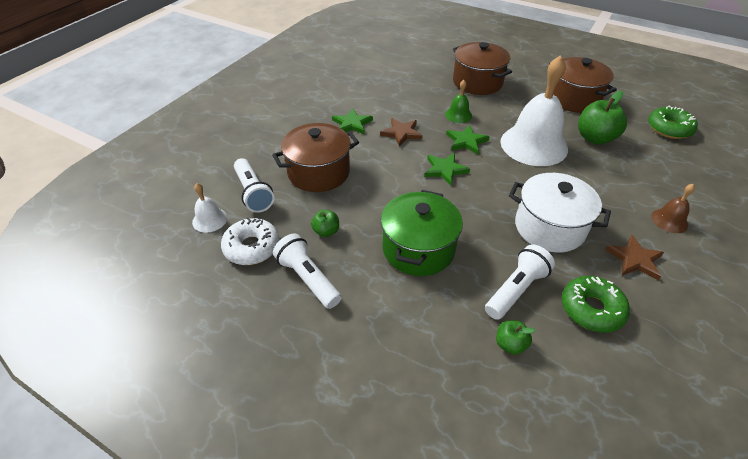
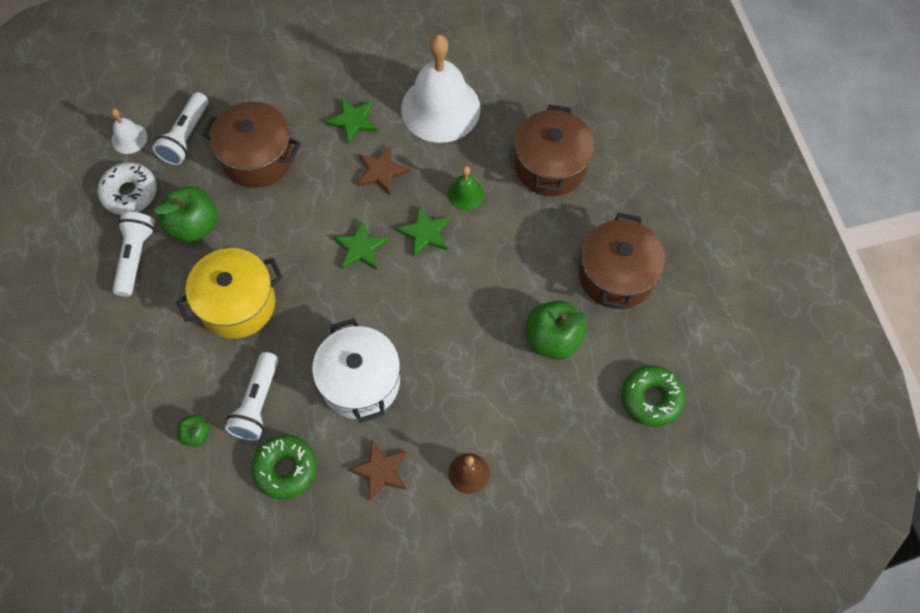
camera: 45 degrees right, 20 degrees up
green apple [311,210,339,237] -> green apple [154,186,218,243], size x1.90
green pot [381,190,463,276] -> yellow pot [176,248,283,339]
white flashlight [485,244,555,320] -> white flashlight turned 105 degrees clockwise [225,352,278,441]
white bell [500,55,568,166] -> white bell moved to [401,34,481,143]

